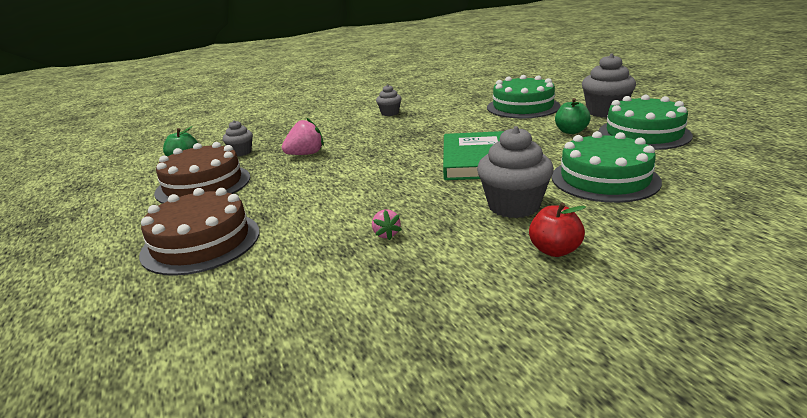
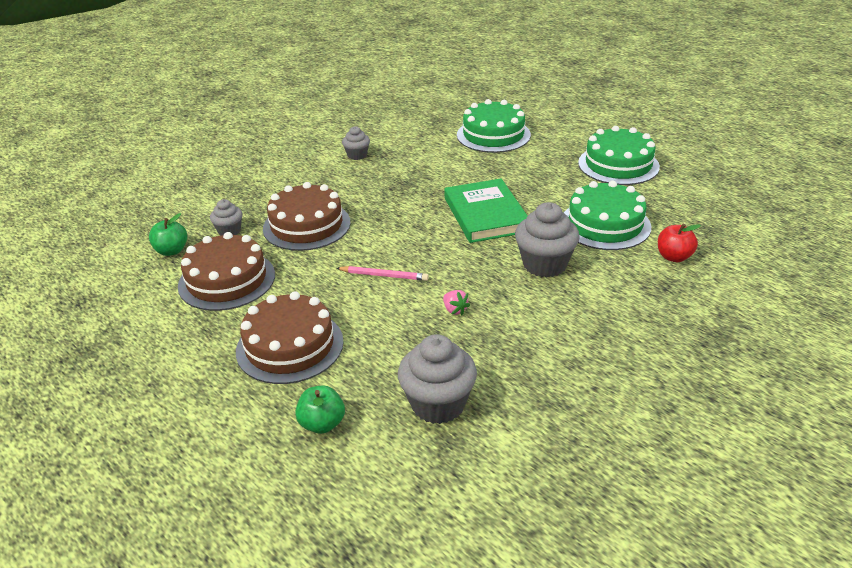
camera: 20 degrees left, 10 degrees up
pink strawberry [282,117,324,155] -> brown cake [263,182,351,251]
red apple [529,202,586,257] -> red apple moved to [658,224,701,262]
green apple [555,98,590,134] -> green apple moved to [295,385,345,434]
grey cupcake [582,54,636,118] -> grey cupcake moved to [398,334,477,424]
none -> pink pencil [336,266,429,281]

